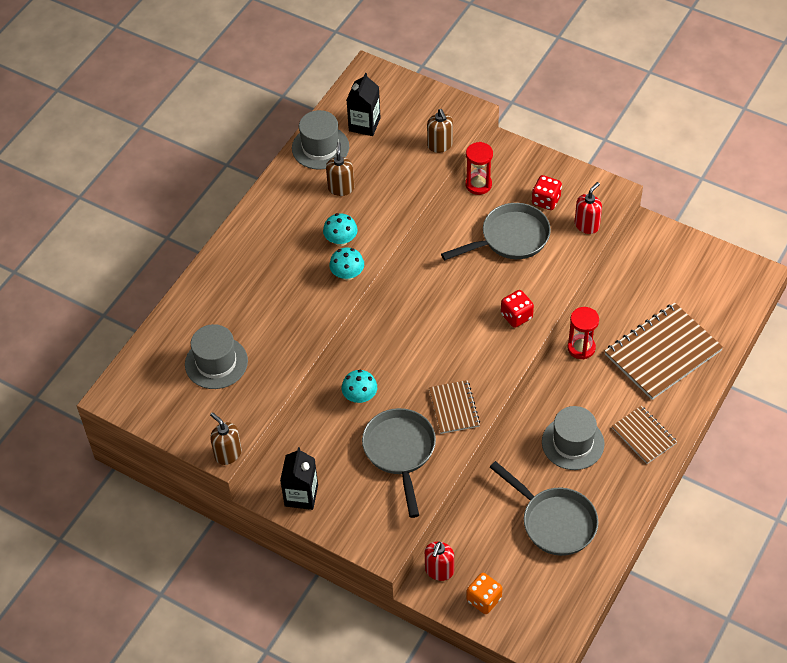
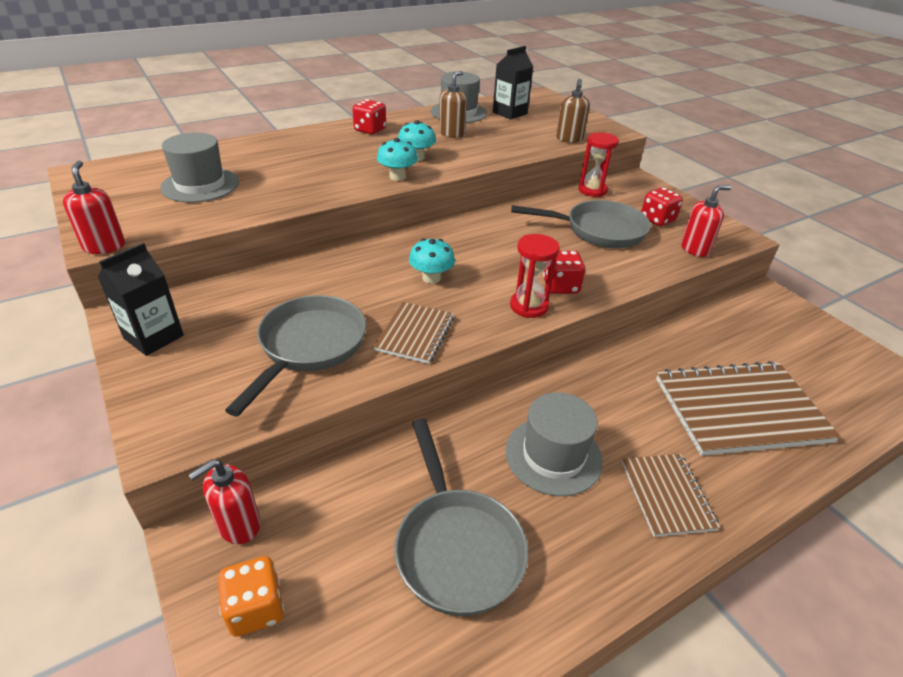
camera: 25 degrees right, 15 degrees down
brown soap dispenser [210,412,242,465] -> red soap dispenser [63,161,125,254]
turquoise mushroom [342,370,377,403] -> turquoise mushroom moved to [409,239,455,284]
red hourglass [568,307,599,360] -> red hourglass moved to [510,234,560,318]
none -> red dice [352,99,386,134]

